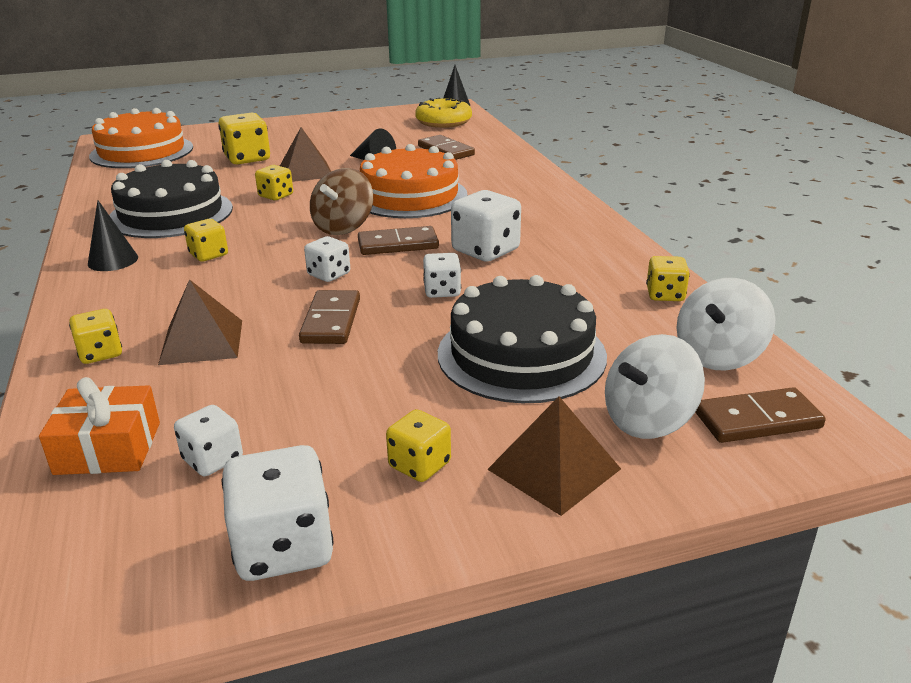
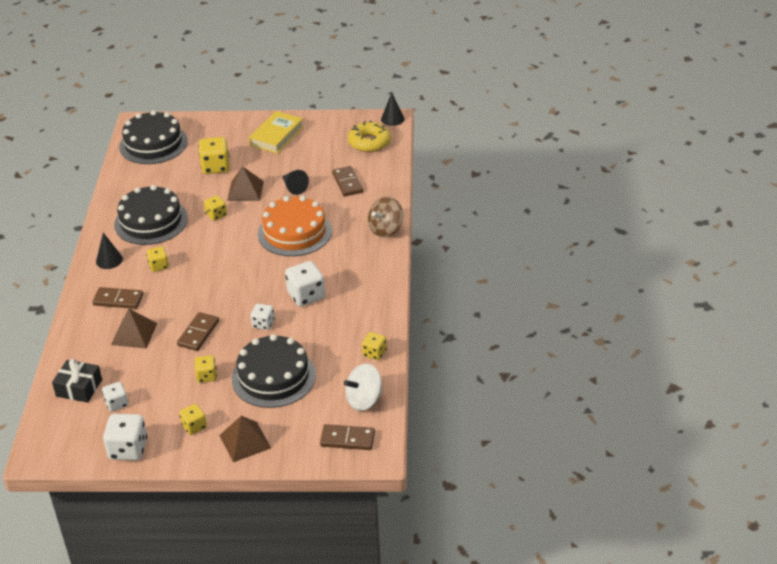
camera: 20 degrees right, 10 degrees up
orange gift [39,377,160,475] -> black gift [52,358,102,403]
yellow dice [69,309,122,364] -> yellow dice moved to [194,355,217,383]
orange cake [89,108,193,168] -> black cake [119,110,188,164]
white dice [304,236,350,282] -> none
brown spinning top [310,168,373,235] -> brown spinning top moved to [368,197,403,238]
brown domino [358,226,439,255] -> brown domino moved to [92,287,143,309]
white spinning top [605,334,705,439] -> none
none -> yellow book [249,111,304,154]

